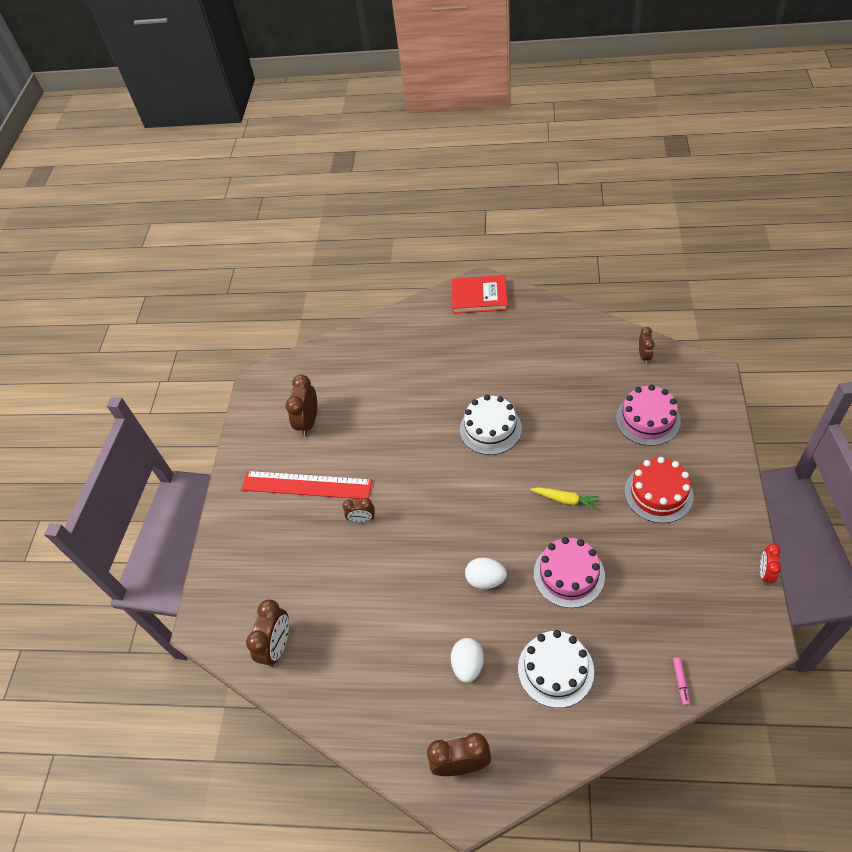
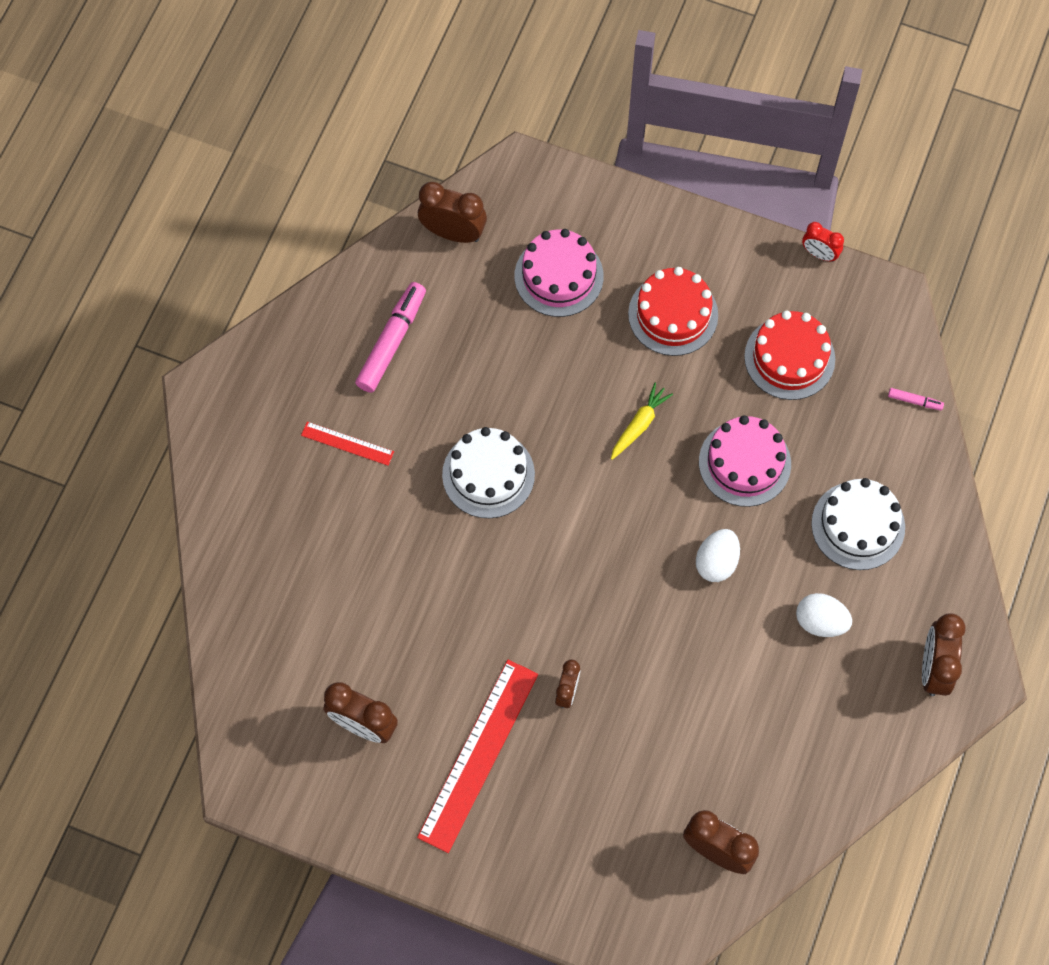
camera: 80 degrees left, 15 degrees up
red book [452,275,508,314] -> none
brown clock [639,327,655,364] -> brown clock [418,182,487,243], size x1.66
none -> red ruler [301,422,394,466]
none -> pink marker [355,282,426,393]
none -> red cake [744,311,835,400]

